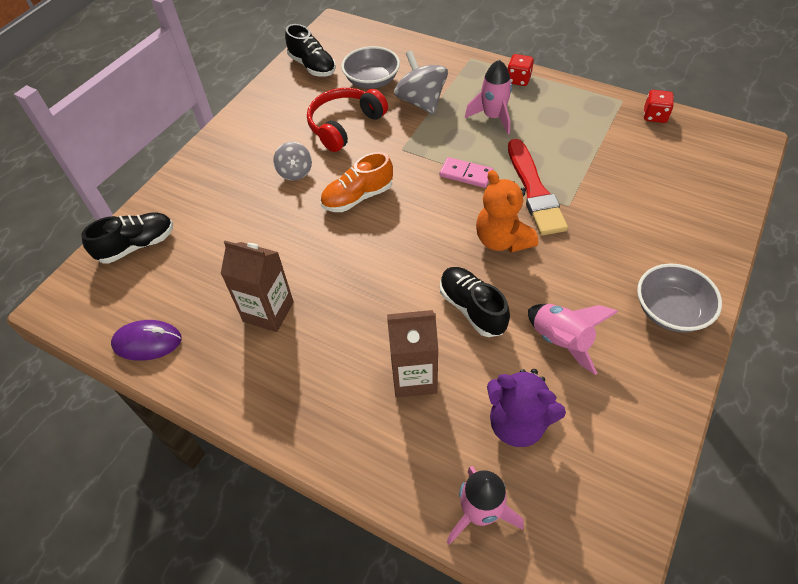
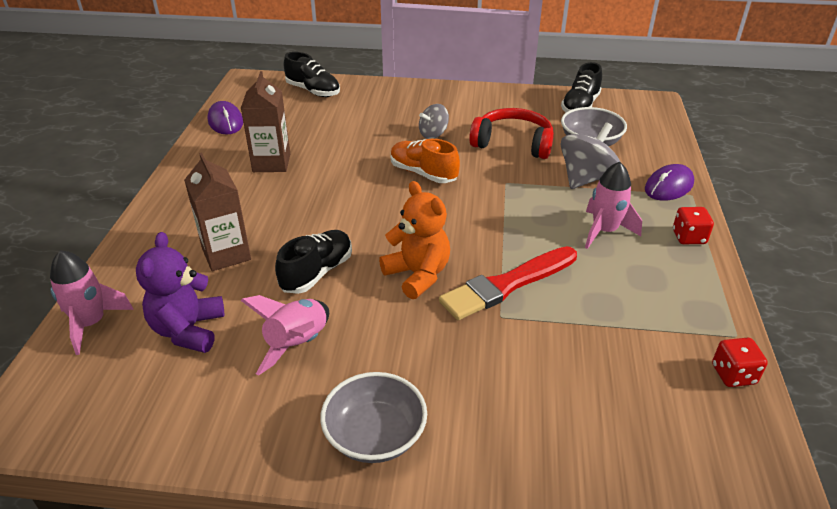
camera: 65 degrees right, 15 degrees down
pink domino [440,157,493,188] -> none
orange teddy bear [476,170,538,253] -> orange teddy bear turned 105 degrees clockwise [379,181,450,299]
none -> purple mouse [645,164,694,201]

